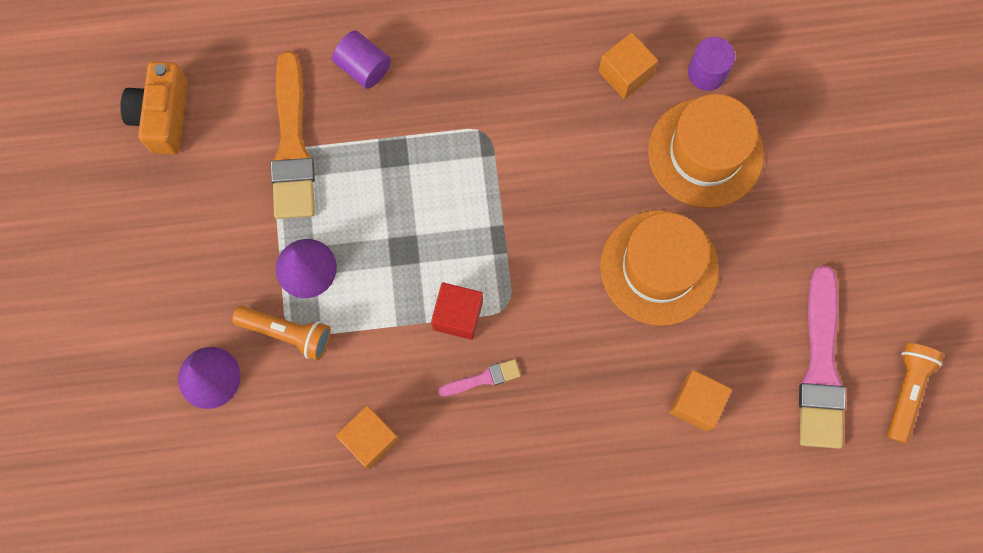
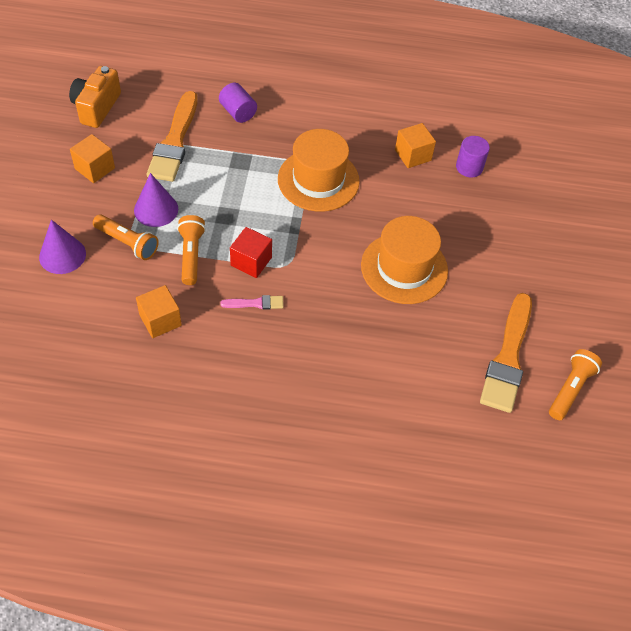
camera: 10 degrees right, 20 degrees down
orange hat [648,94,764,208] -> orange hat moved to [278,129,360,212]
orange cube [669,370,732,431] -> orange cube moved to [70,134,115,183]
pink brush [799,266,846,449] -> orange brush [480,293,532,413]
none -> orange flashlight [177,215,206,285]

